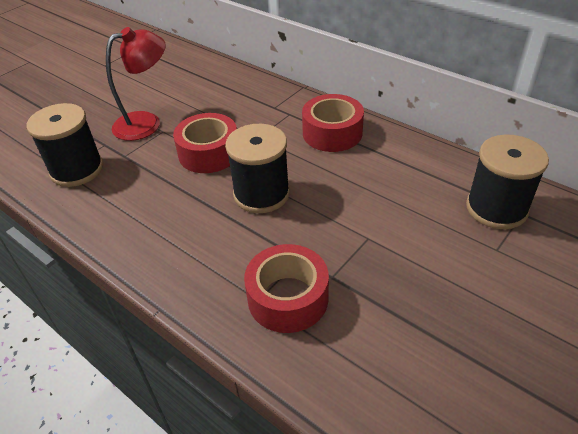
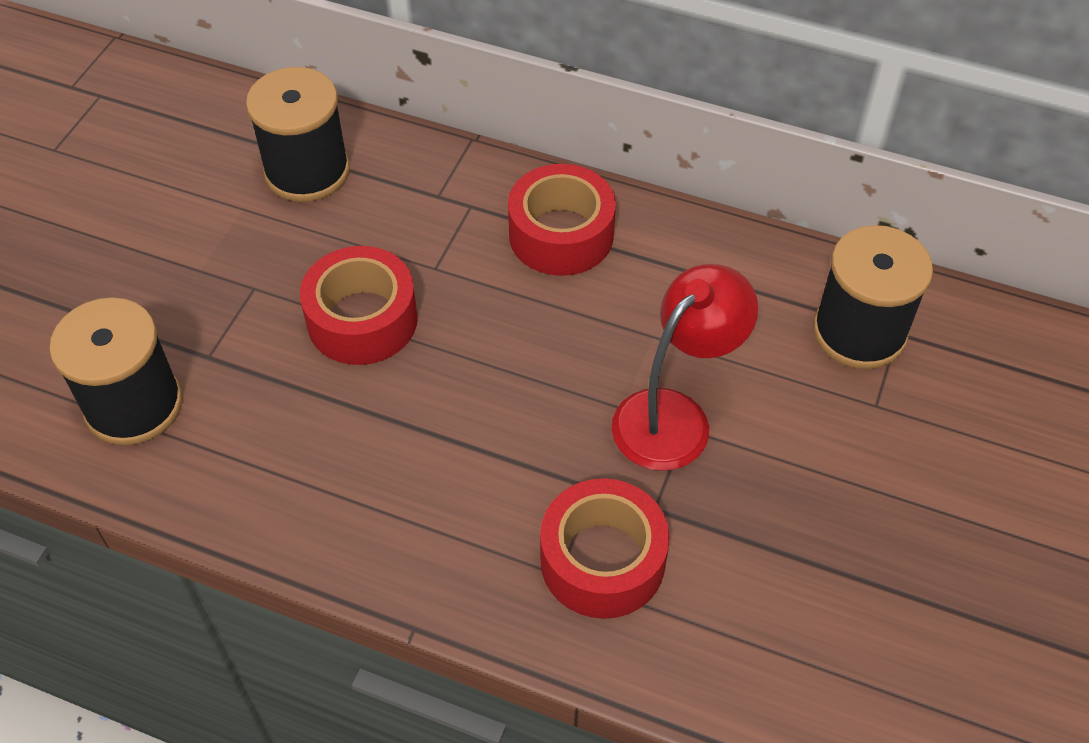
camera: 20 degrees left, 10 degrees up
red lamp [106,27,166,141] -> red lamp moved to [612,264,758,471]
black spool [225,124,290,213] -> black spool moved to [246,67,350,202]

